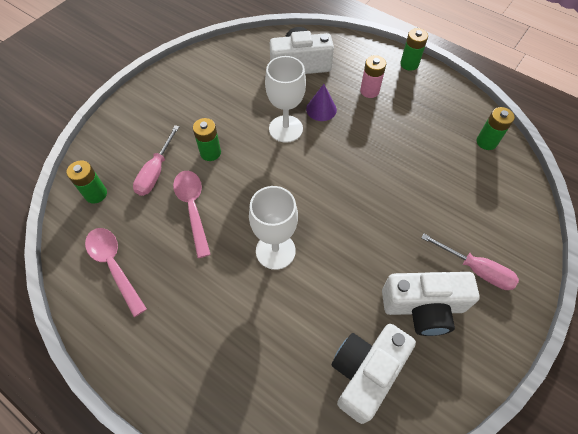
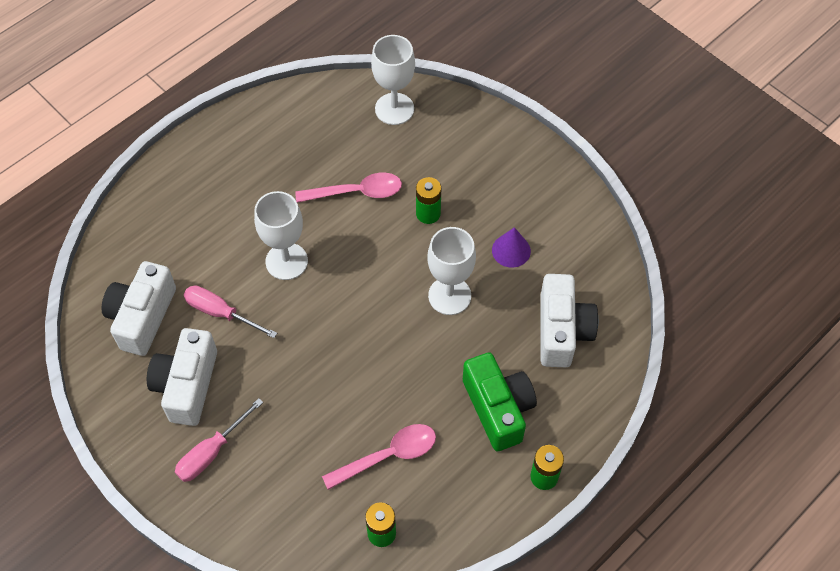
camera: 100 degrees right, 0 degrees up
green battery [67,160,107,203] -> white goblet [371,35,415,125]
pink spoon [85,228,147,317] -> pink spoon moved to [322,424,436,490]
pink screwdriver [133,125,179,196] -> pink screwdriver moved to [184,285,277,338]
purple cone [306,84,337,121] -> purple cone moved to [492,227,531,268]
white camera [332,324,416,424] -> white camera turned 120 degrees counterclockwise [101,261,176,356]
pink battery [360,55,386,98] -> green camera [463,352,537,451]

